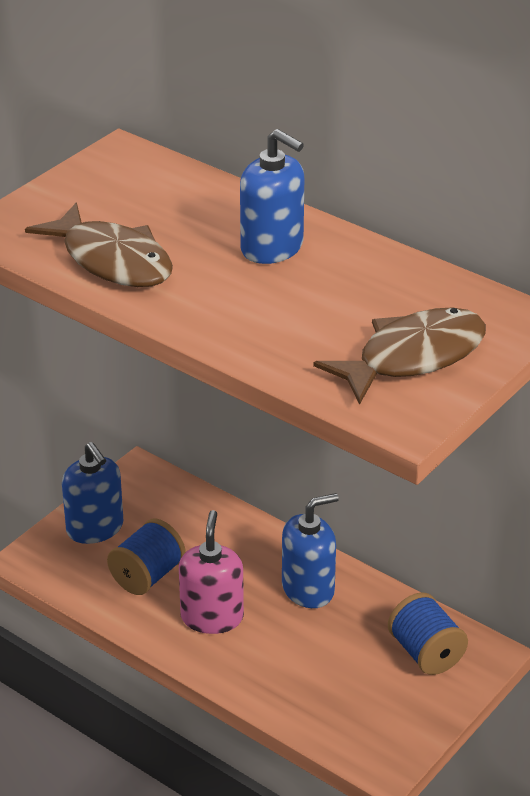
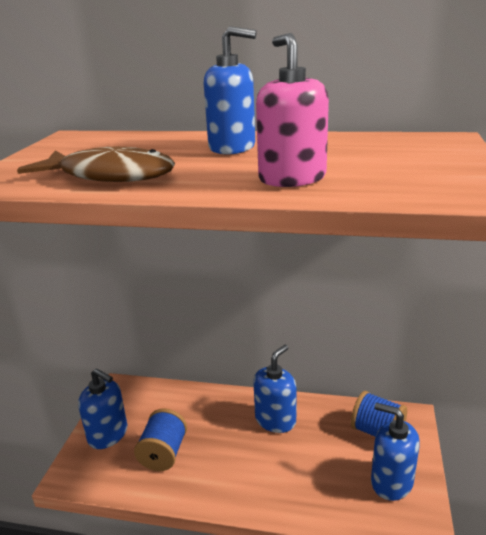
camera: 25 degrees left, 10 degrees down
pink soap dispenser [179,510,244,634] -> pink soap dispenser moved to [256,33,329,187]
brown fish [313,308,486,405] -> none
none -> blue soap dispenser [371,403,420,501]

